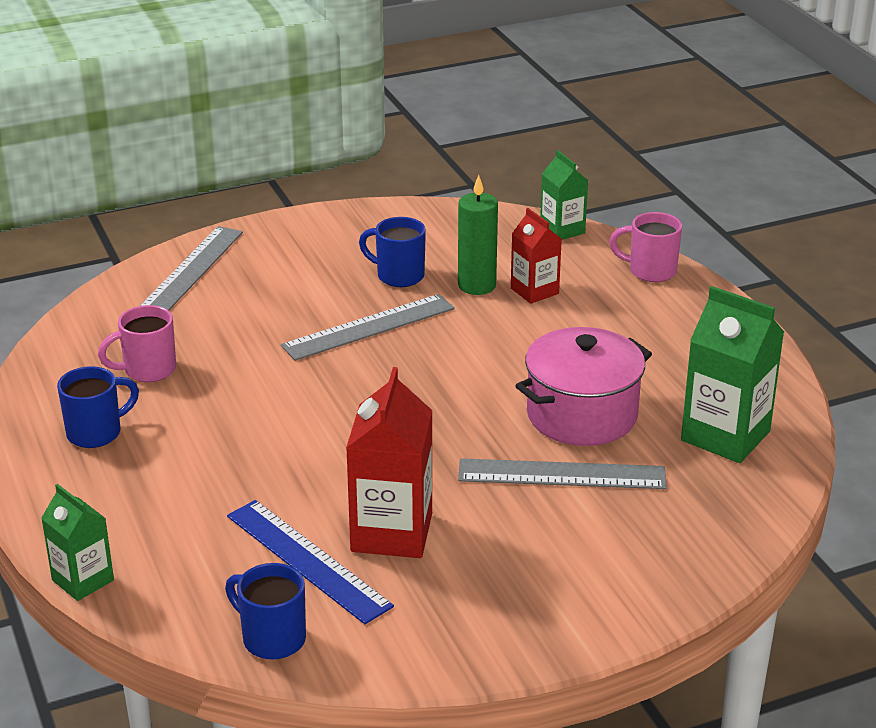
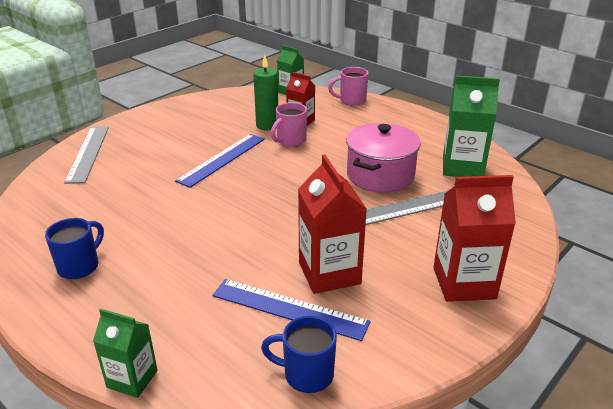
camera: 25 degrees left, 0 degrees up
pink mug [98,305,176,382] -> pink mug moved to [271,102,307,146]
grey ruler [281,294,455,361] -> blue ruler [175,134,265,188]
blue mug [359,217,426,287] -> none
none -> red carton [433,175,516,302]

